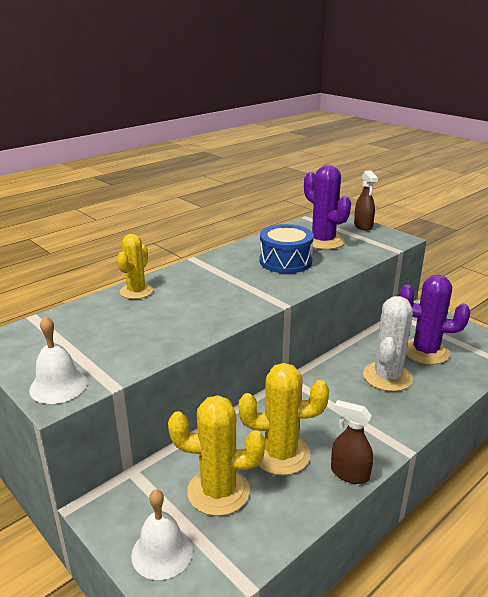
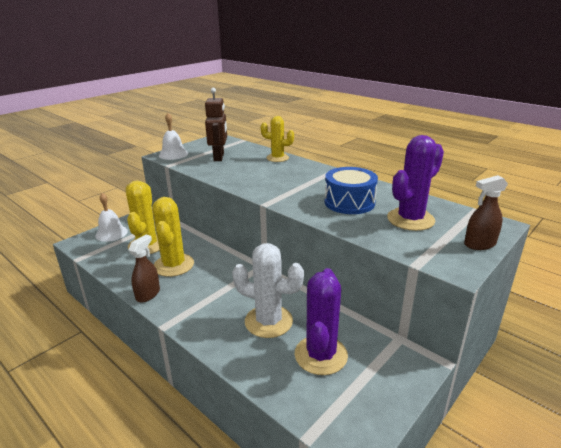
camera: 85 degrees right, 0 degrees up
none -> brown robot [205,88,227,161]

